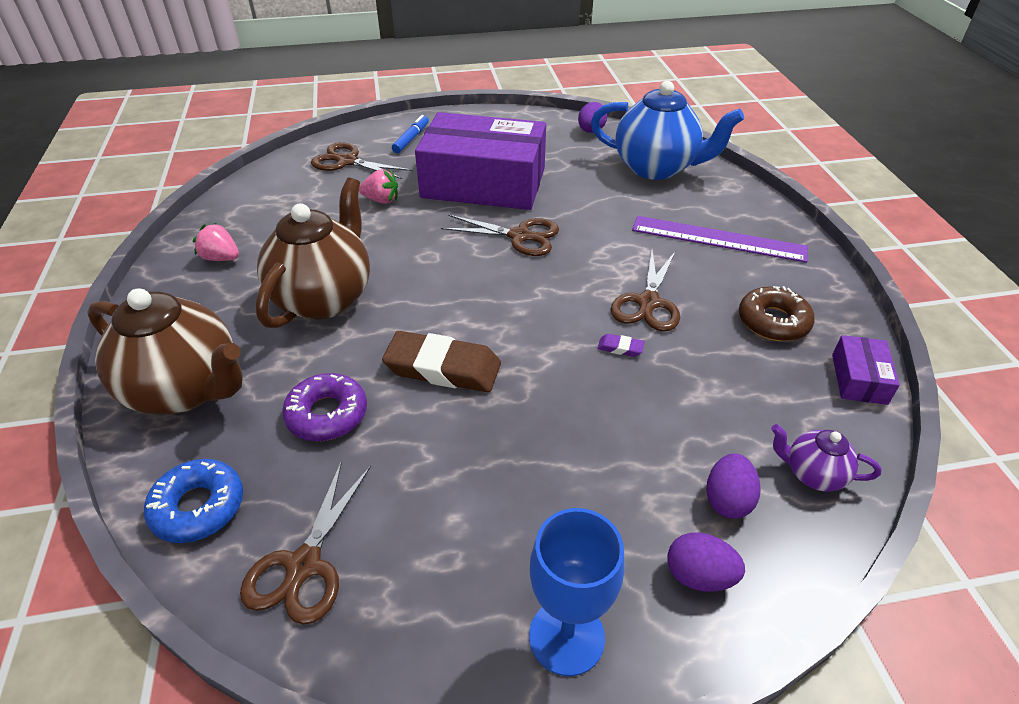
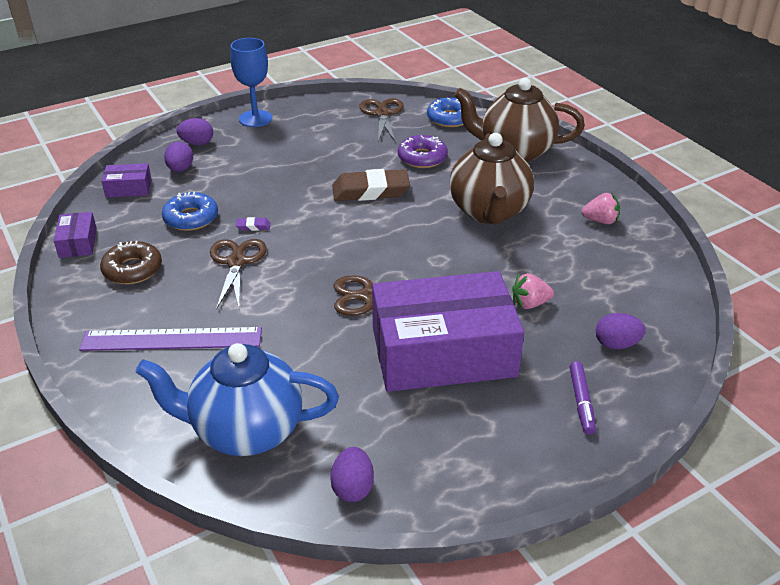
camera: 160 degrees right, 5 degrees down
brown scissors [311,142,413,179] -> purple egg [596,313,646,349]
blue marker [392,115,429,153] -> purple marker [569,361,596,435]
purple teapot [771,424,881,492] -> purple box [102,163,152,198]
none -> blue donut [162,192,218,231]

